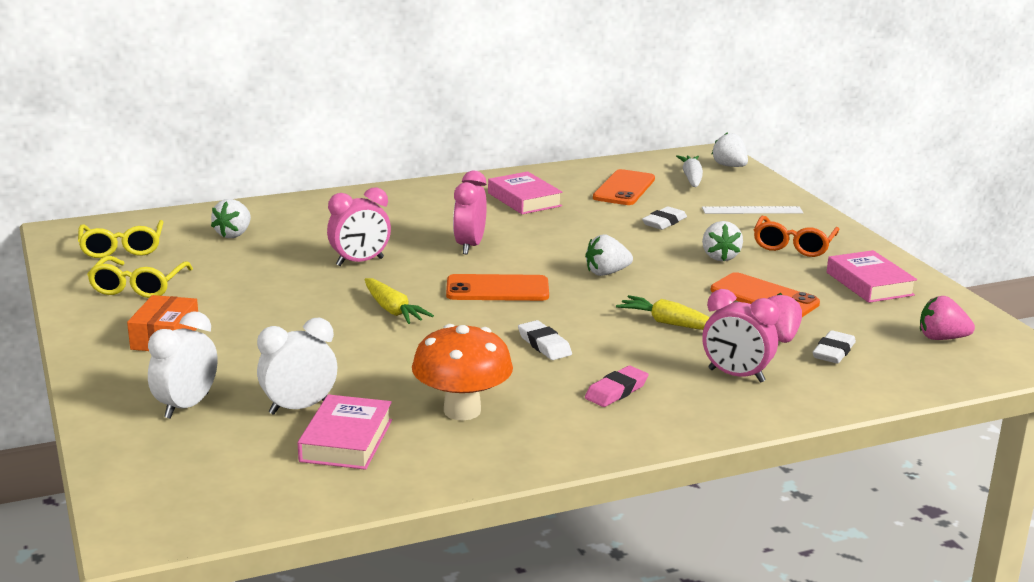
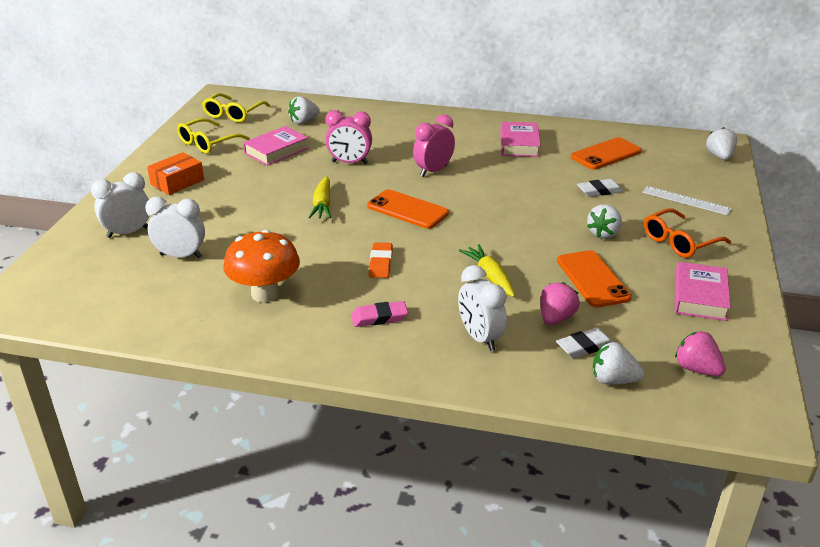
camera: 35 degrees right, 10 degrees up
pink book [298,394,392,470] -> pink book moved to [243,126,309,166]
white eraser [518,320,572,360] -> orange eraser [369,242,393,278]
white strawberry [585,234,633,276] -> white strawberry moved to [593,342,644,385]
white carrot [676,155,703,187] -> none
pink clock [702,289,779,383] -> white clock [458,265,507,351]

